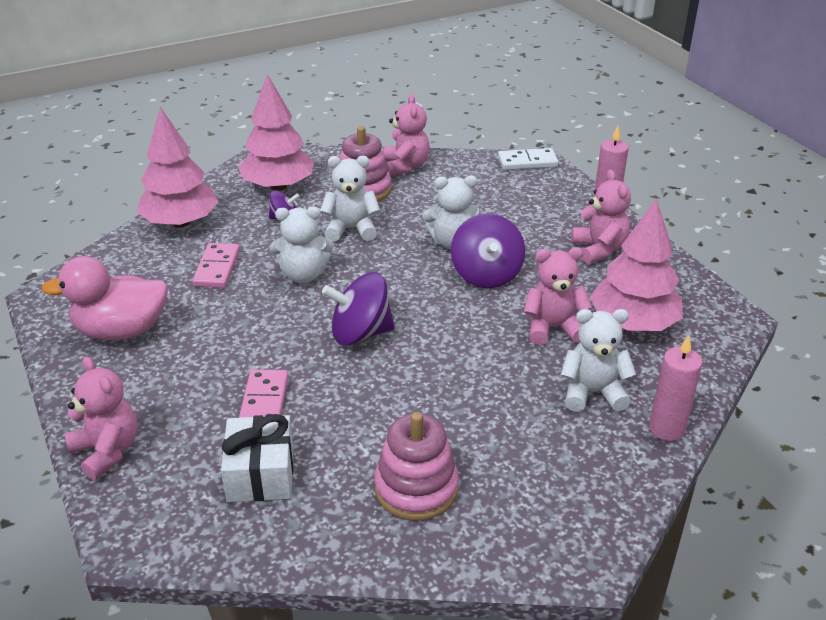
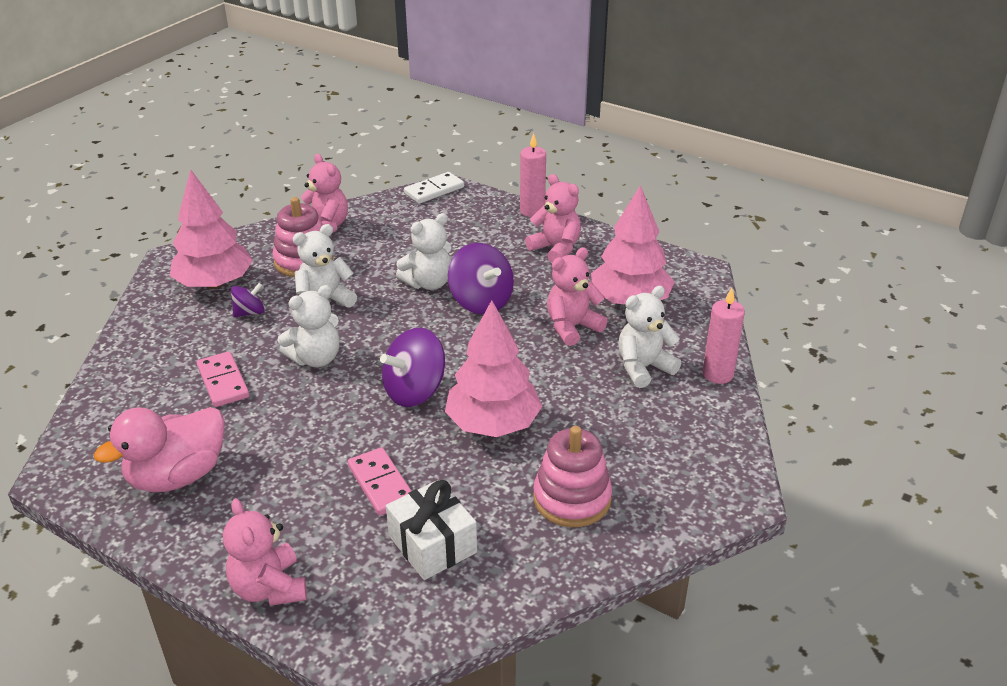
camera: 30 degrees left, 0 degrees up
pink teddy bear [64,356,137,480] -> pink teddy bear turned 135 degrees counterclockwise [223,499,307,606]
pink tree [137,107,219,228] -> pink tree moved to [445,300,543,437]

